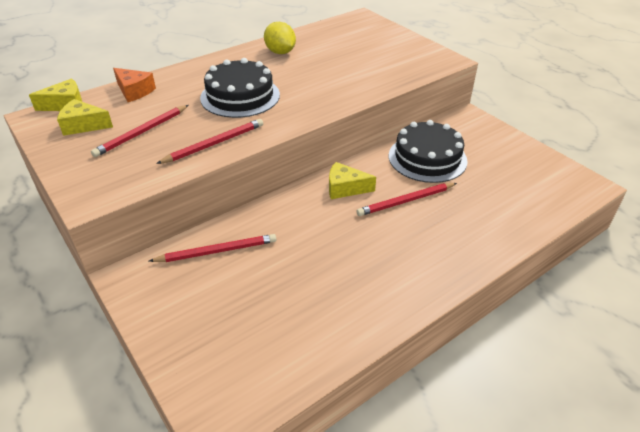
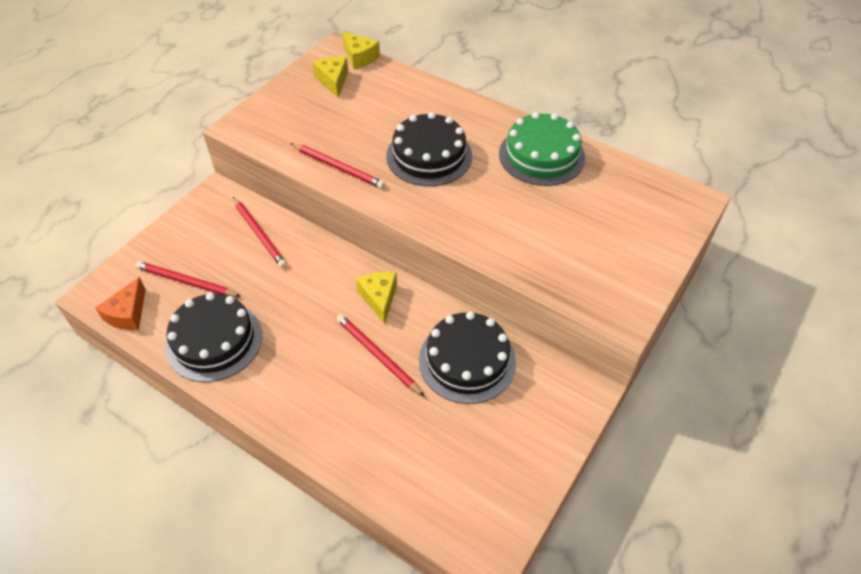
camera: 70 degrees right, 10 degrees up
red pencil [91,105,189,157] -> red pencil moved to [135,261,241,297]
orange cheese [113,68,156,102] -> orange cheese moved to [95,277,146,330]
yellow lemon [264,22,296,54] -> green cake [499,112,585,186]
none -> black cake [165,293,262,382]

